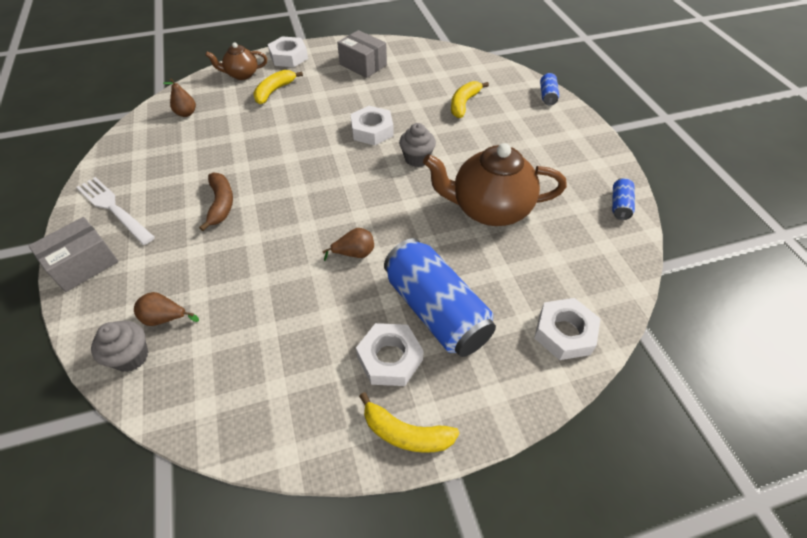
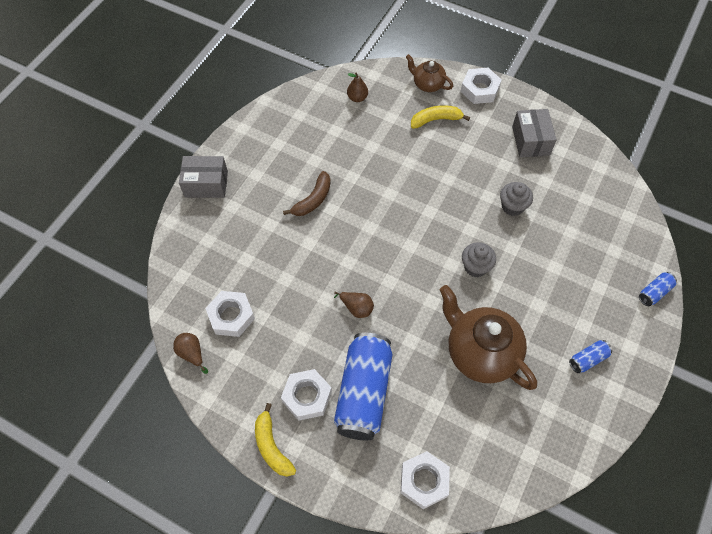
camera: 45 degrees right, 10 degrees up
white fork [76,177,155,245] -> none
grey cupcake [91,321,148,372] -> grey cupcake moved to [500,182,533,216]
brown pear [134,292,199,326] -> brown pear moved to [173,333,208,374]
white nut [350,106,394,145] -> white nut moved to [205,291,255,337]
yellow banana [451,81,489,118] -> none
blue can [612,178,635,220] -> blue can moved to [569,340,612,373]

